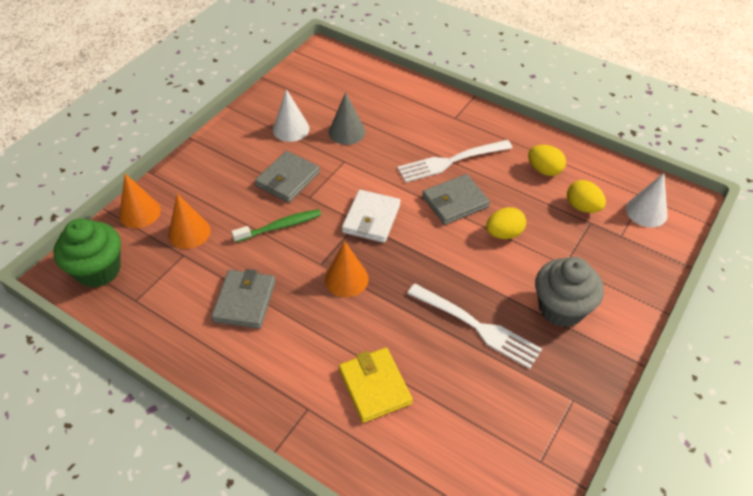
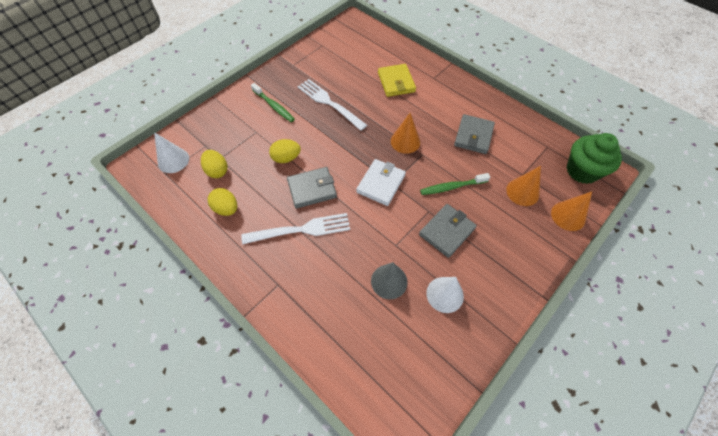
camera: 170 degrees left, 10 degrees up
grey cupcake [535,257,604,327] -> green toothbrush [251,83,295,122]

